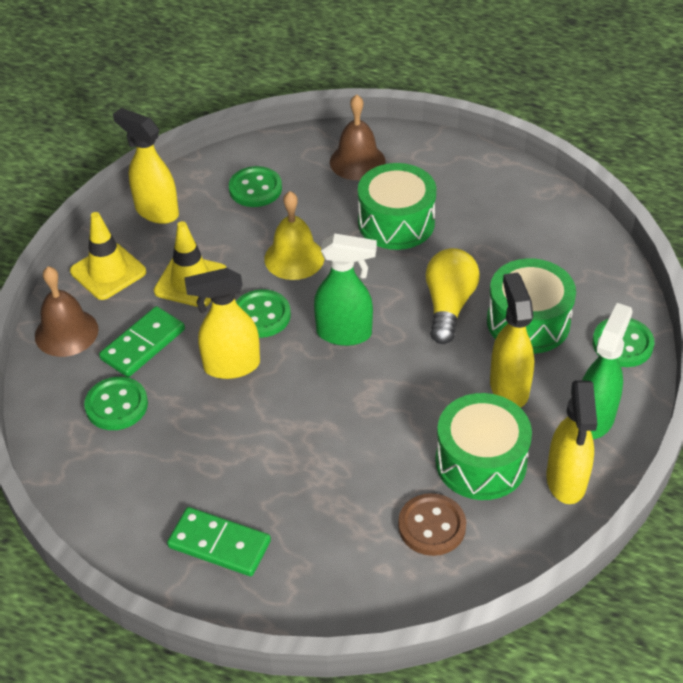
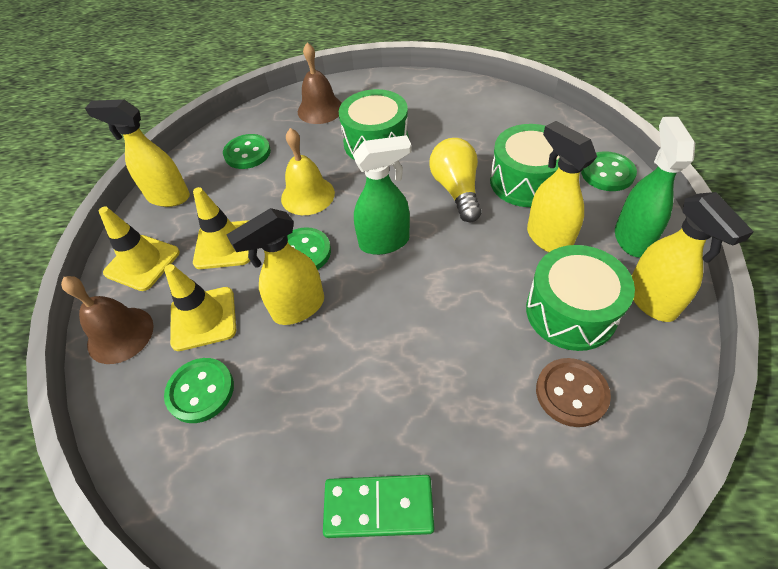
camera: 20 degrees left, 5 degrees up
green domino [99,306,185,377] -> yellow traffic cone [164,264,236,351]

